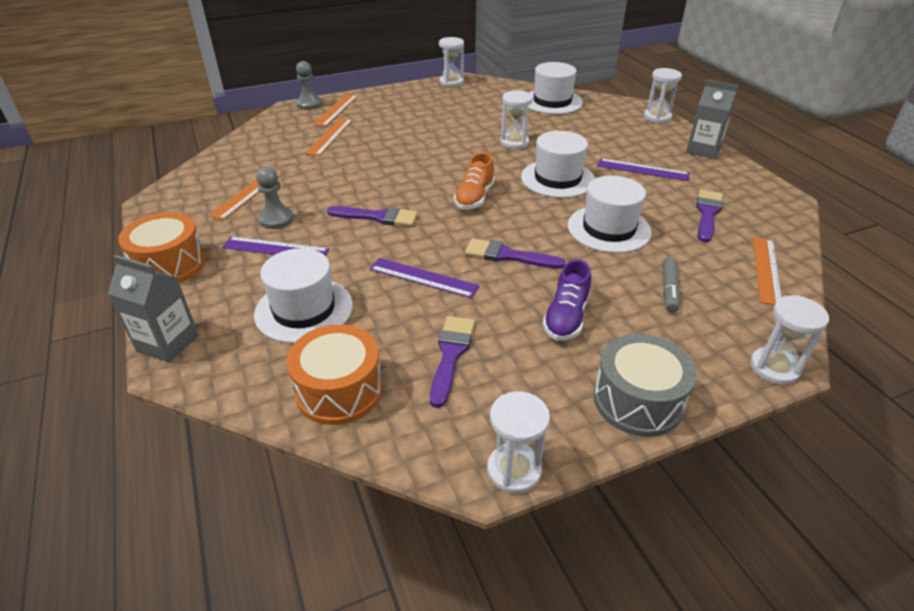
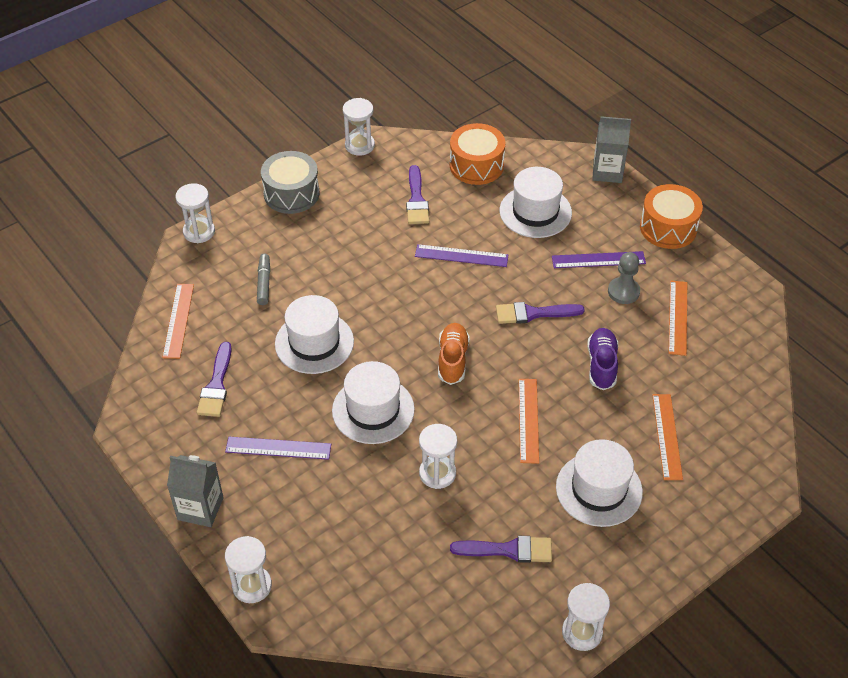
camera: 165 degrees right, 10 degrees up
grey pawn [296,61,322,110] -> none
orange ruler [313,94,358,127] -> orange ruler moved to [519,379,539,464]
purple brush [465,238,566,269] -> purple brush moved to [450,536,552,563]
white hat [528,62,583,114] -> white hat moved to [556,439,643,527]
purple shoe [543,259,591,341] -> purple shoe moved to [587,328,618,390]

